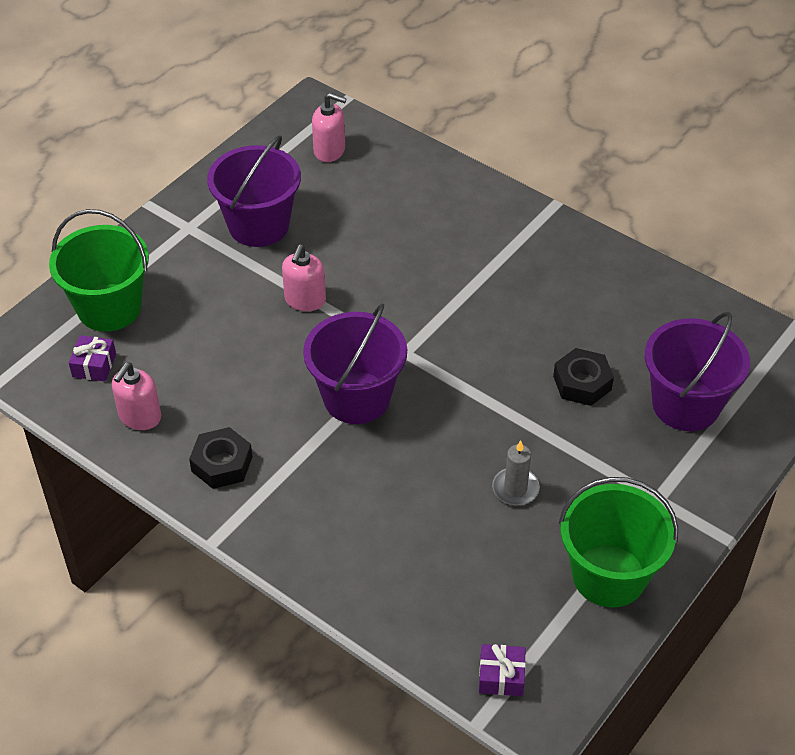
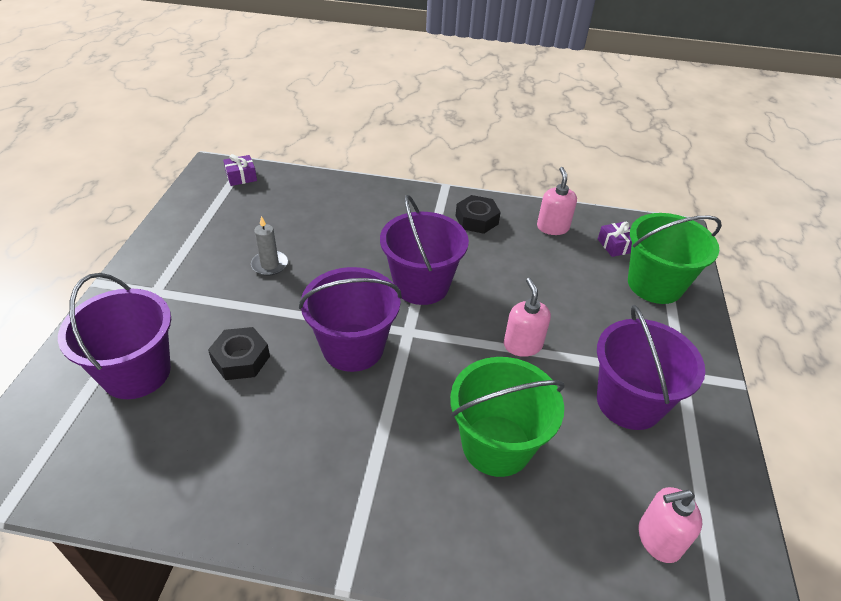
camera: 150 degrees right, 5 degrees down
green bucket [559,477,678,608] -> green bucket moved to [450,357,564,477]
none -> purple bucket [299,267,402,372]

